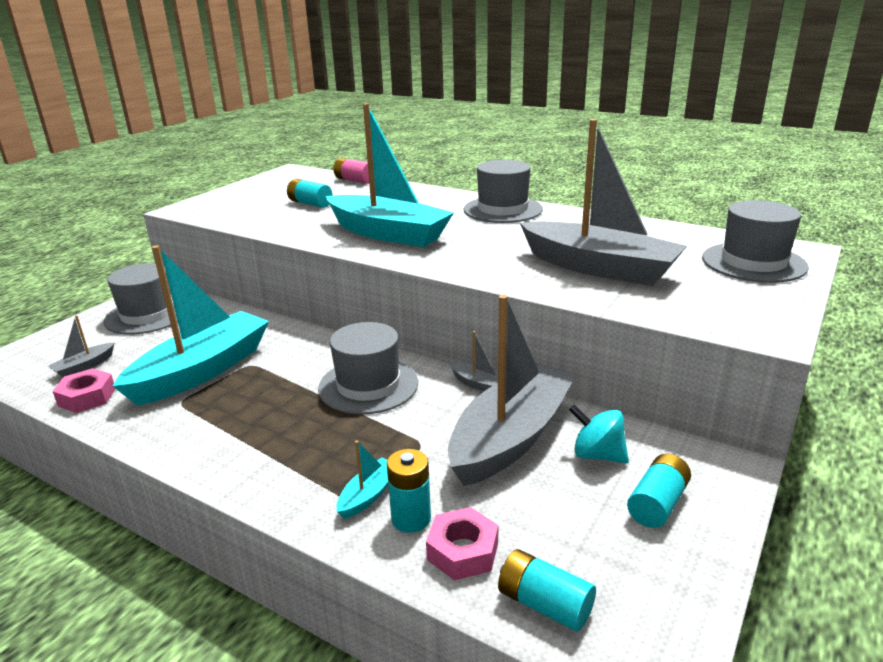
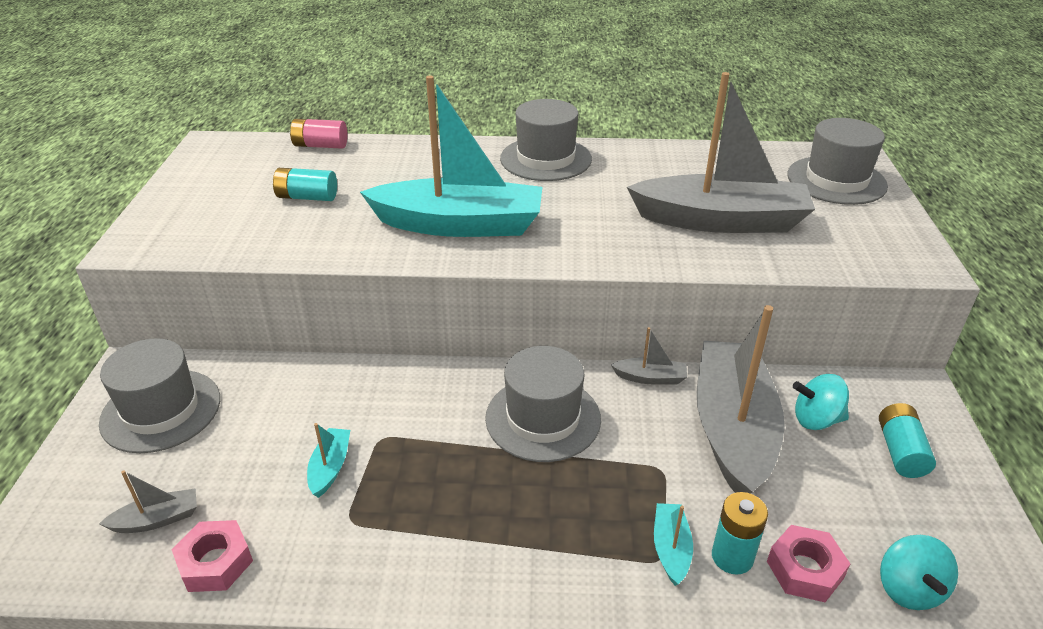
camera: 30 degrees left, 10 degrees up
grey boat [48,315,114,377] -> grey boat turned 120 degrees counterclockwise [99,470,197,533]
turquoise boat [113,245,269,406] -> turquoise boat [307,423,350,498], size x0.40
turquoise battery [498,549,596,632] -> turquoise spinning top [880,535,958,610]

